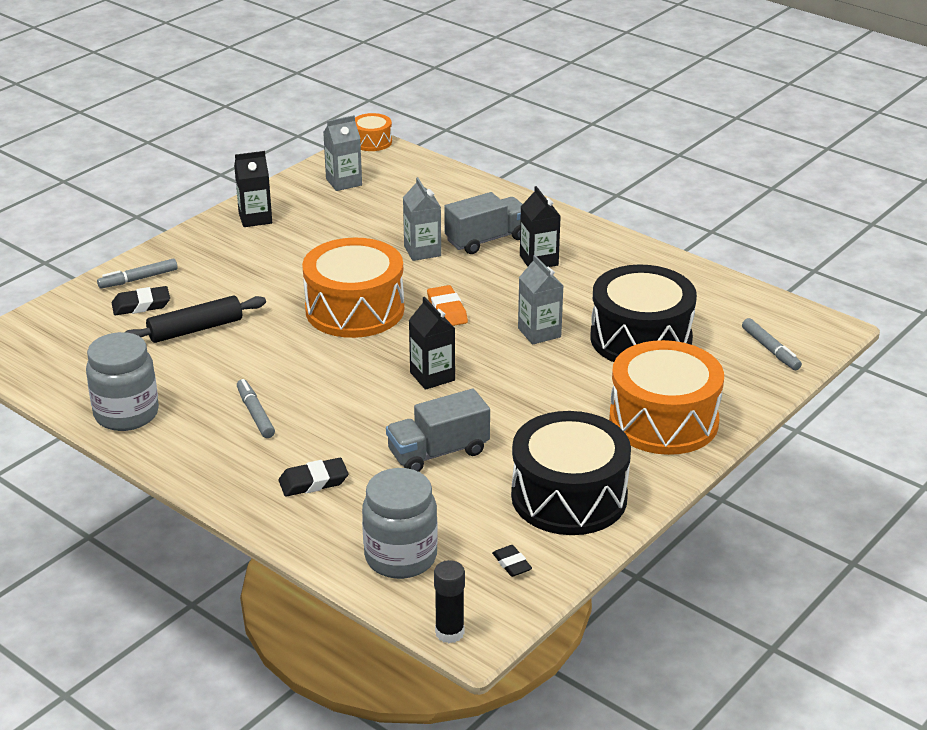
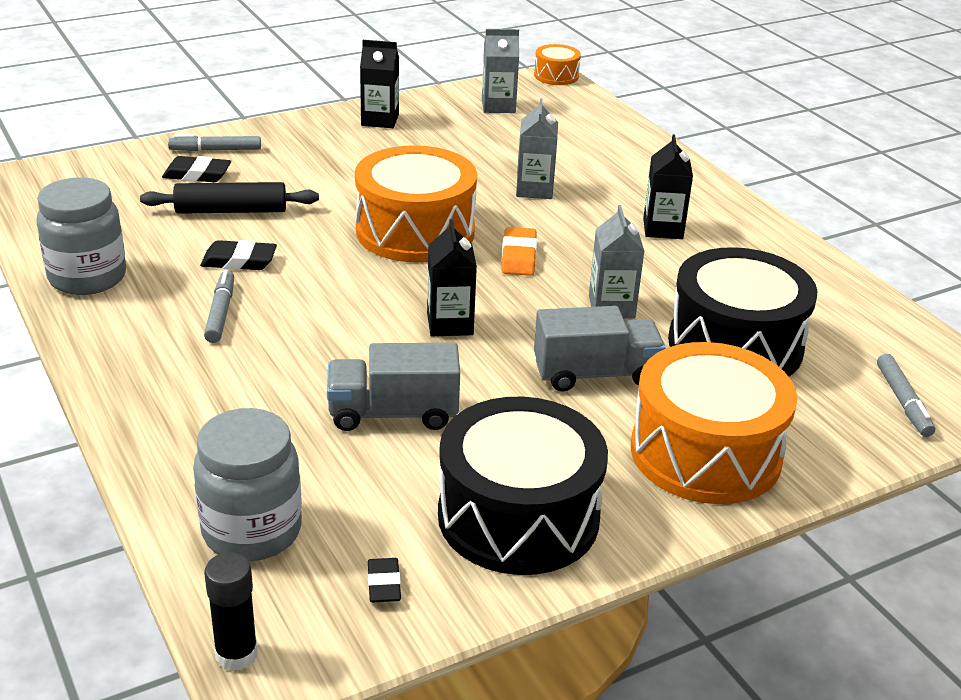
camera: 20 degrees right, 0 degrees up
black eraser [279,458,349,497] -> black eraser moved to [200,240,277,270]
grey truck [444,192,522,254] -> grey truck moved to [534,306,666,392]

